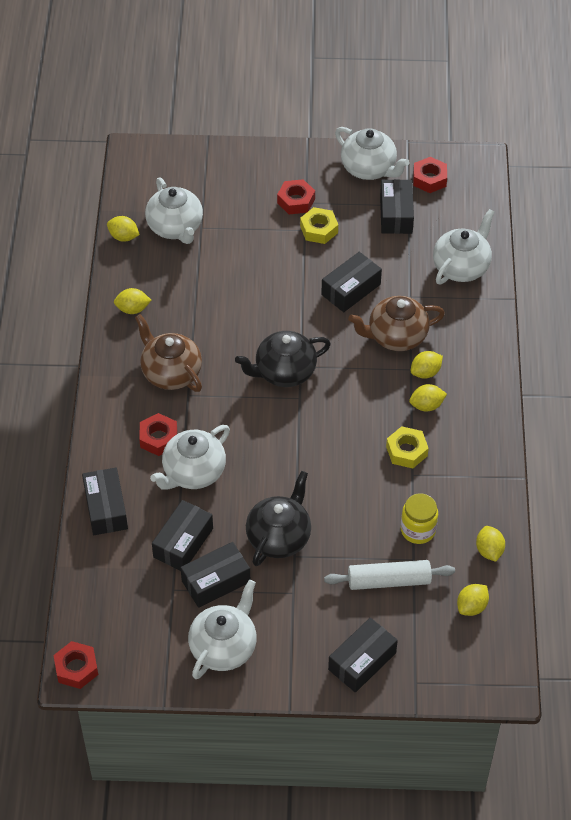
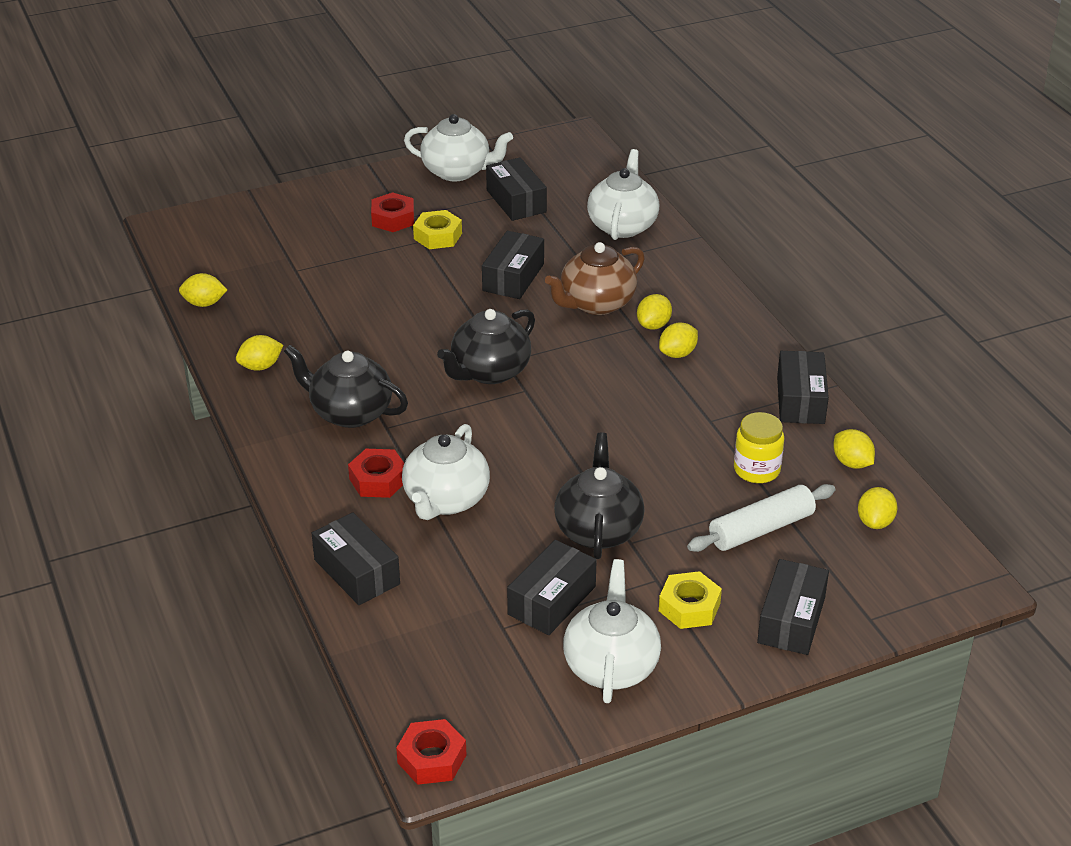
camera: 25 degrees left, 15 degrees down
brown teapot [135,314,202,392] -> black teapot [284,345,408,428]
white teapot [145,177,203,244] -> none
black box [152,500,213,571] -> black box moved to [777,351,829,424]
yellow nut [386,426,429,468] -> yellow nut moved to [659,571,722,629]
red nut [413,157,447,193] -> none

